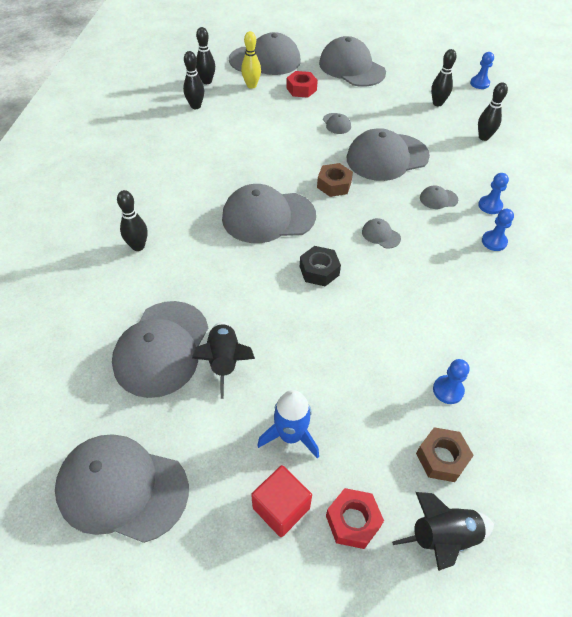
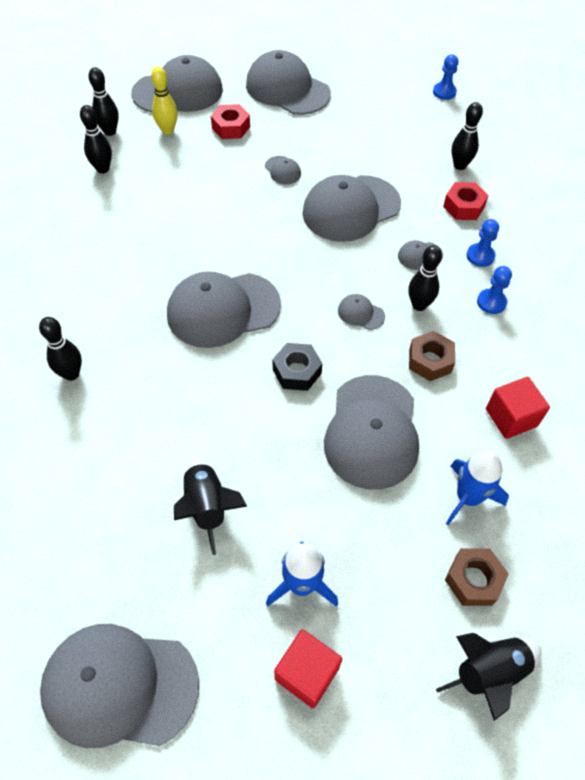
camera: 10 degrees left, 5 degrees up
grey cap [112,301,208,398] -> grey cap moved to [324,375,419,490]
brown nut [317,163,353,197] -> brown nut moved to [409,331,455,381]
red nut [326,488,384,549] -> red nut moved to [443,182,489,220]
black bowling pin [431,49,457,106] -> black bowling pin moved to [408,245,442,311]
blue pawn [433,359,469,404] -> blue rocket [446,451,509,525]
none -> red cube [486,377,550,439]

